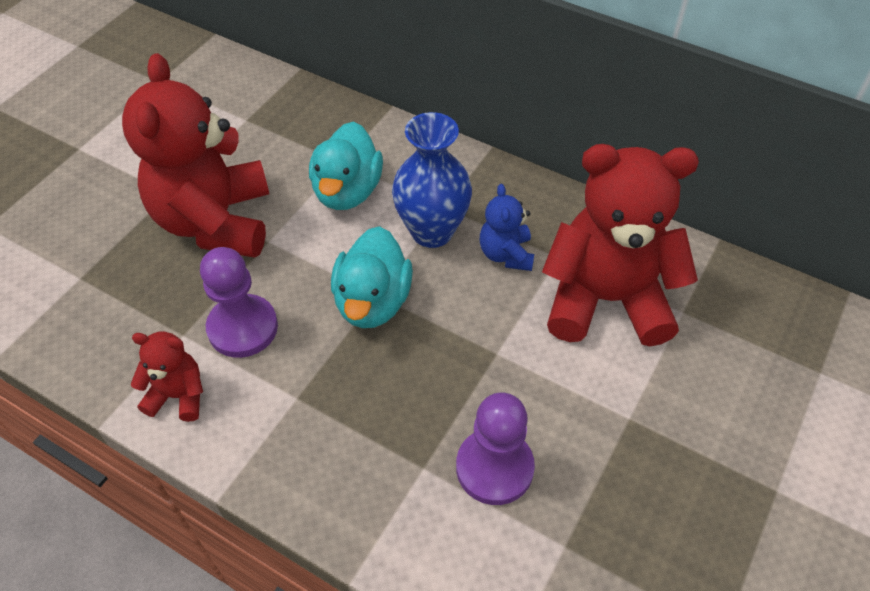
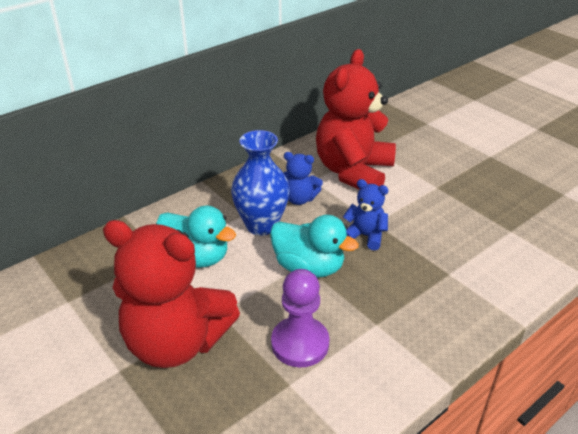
camera: 70 degrees left, 15 degrees down
red teddy bear [131,332,203,422] -> none
purple pawn [456,393,535,505] -> none
none -> blue teddy bear [343,179,389,250]

